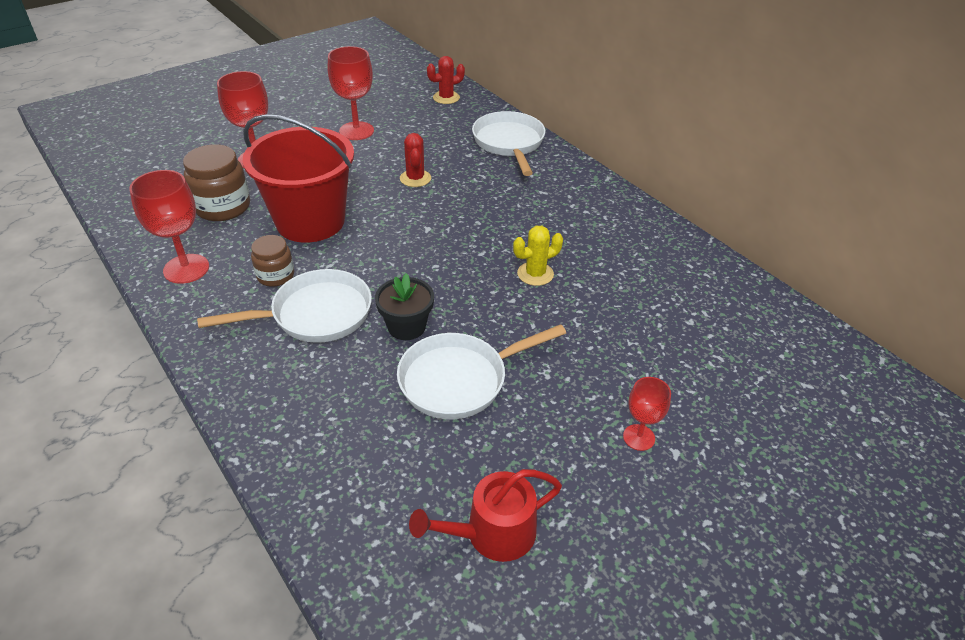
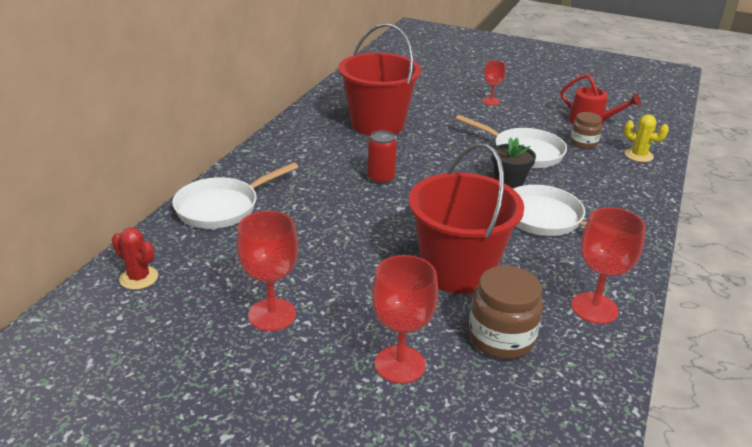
camera: 120 degrees left, 10 degrees down
brown jar [251,235,294,287] -> brown jar moved to [570,112,602,149]
red cactus [400,133,431,187] -> none
yellow cactus [513,226,563,286] -> yellow cactus moved to [624,114,669,162]
none -> red bucket [339,23,421,136]
none -> red can [367,130,397,184]

